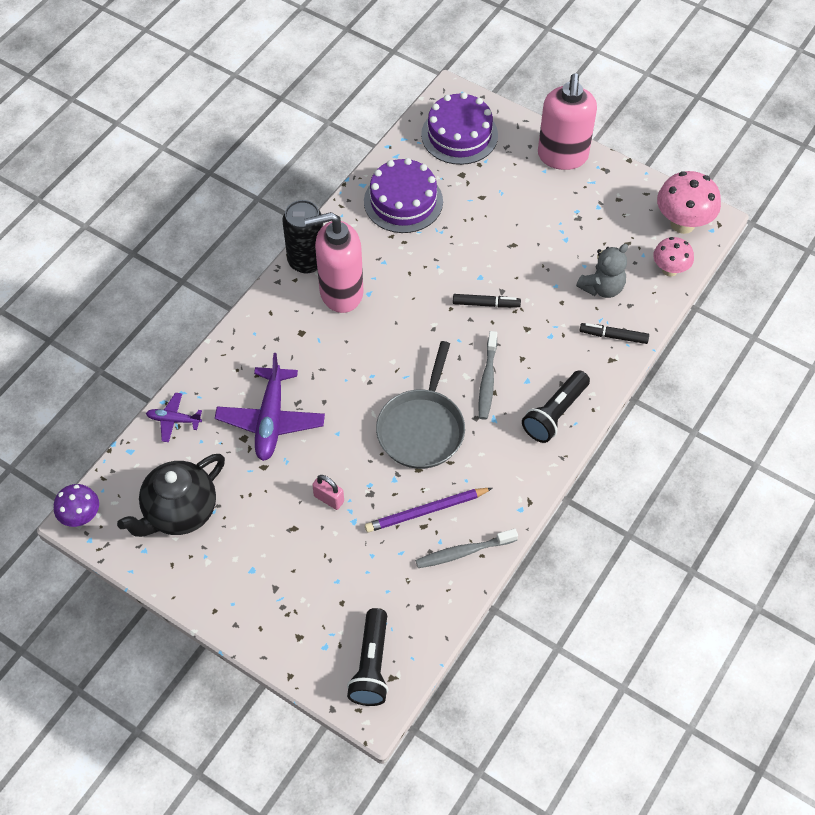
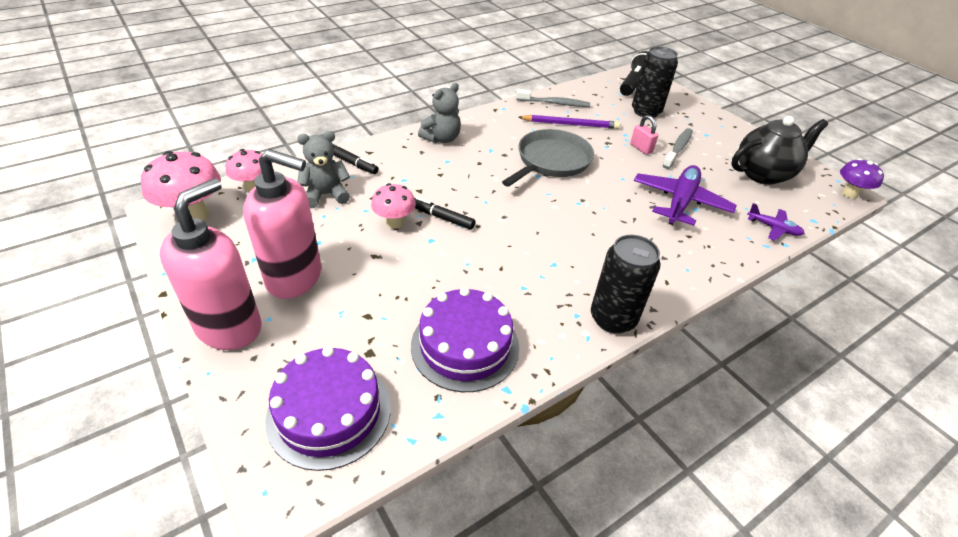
camera: 160 degrees left, 15 degrees down
pink soap dispenser [304,212,364,313] -> pink soap dispenser moved to [243,149,321,299]
grey toothbrush [478,331,497,420] -> grey toothbrush moved to [663,128,693,169]
black flashlight [522,370,590,443] -> grey teddy bear [418,83,461,143]
none -> pink mushroom [371,183,416,229]
none -> black can [632,46,678,118]

